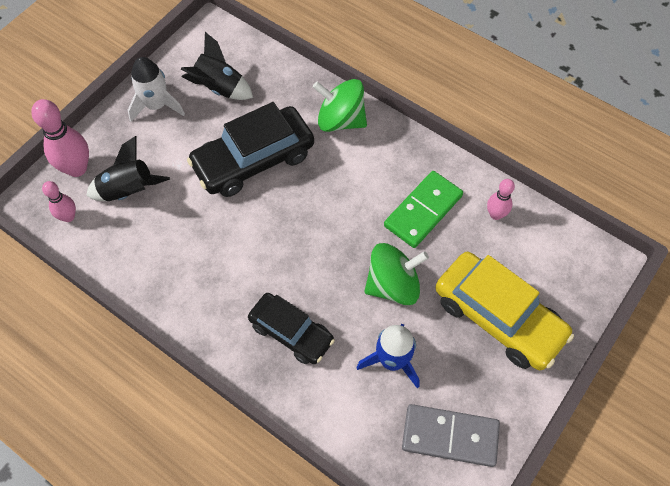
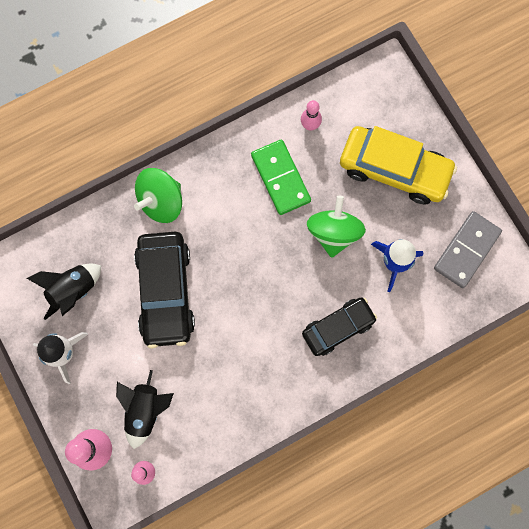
camera: 65 degrees left, 15 degrees up
yellow car [435,252,574,370] -> yellow car turned 45 degrees clockwise [340,126,457,204]

